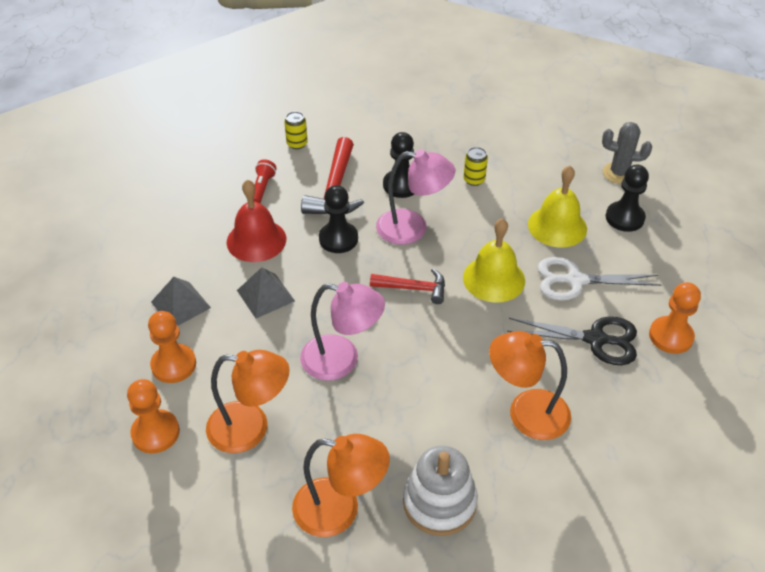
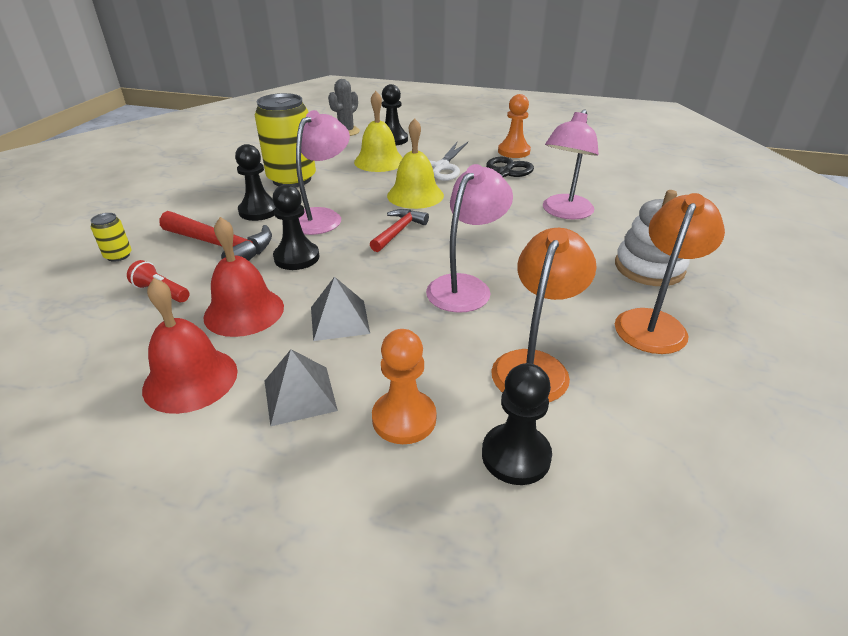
camera: 70 degrees left, 10 degrees down
orange pawn [127,379,180,453] -> black pawn [482,363,552,485]
yellow can [464,147,488,186] -> yellow can [255,93,316,187], size x2.31
orange lamp [489,331,571,440] -> pink lamp [543,109,599,219]
none -> red bell [142,278,238,414]

